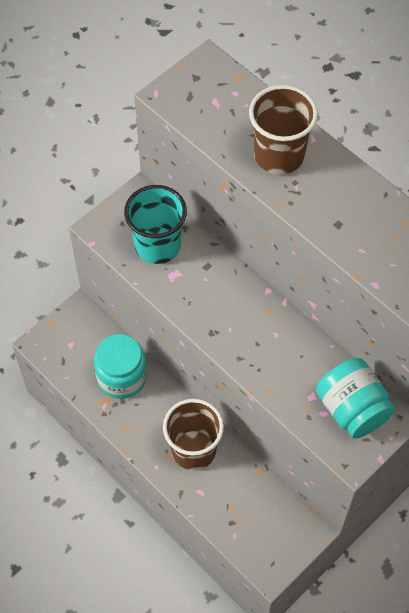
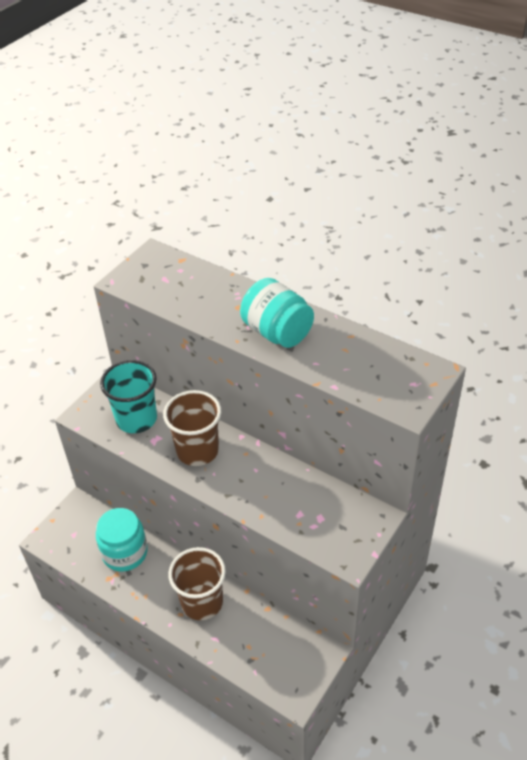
camera: 10 degrees left, 15 degrees down
brown cup [249,85,318,175] -> brown cup moved to [163,390,221,466]
turquoise jar [316,358,395,439] -> turquoise jar moved to [240,278,314,348]

